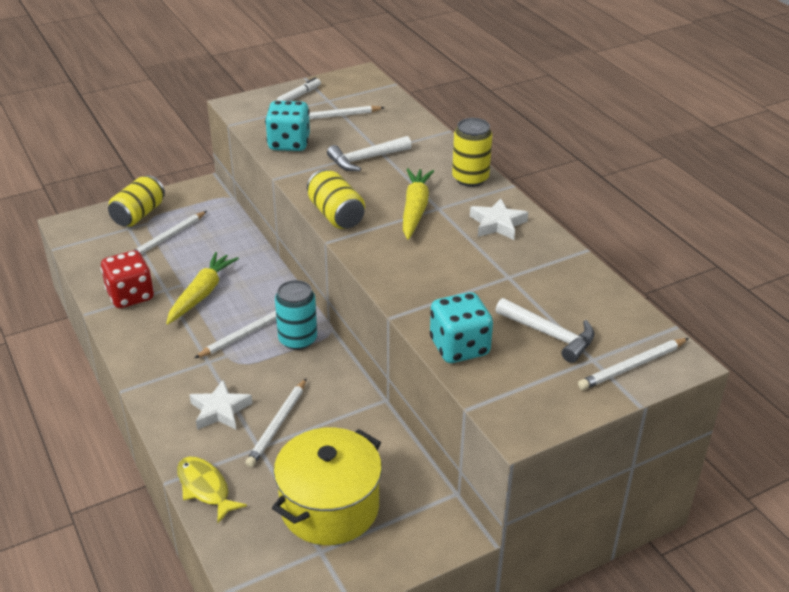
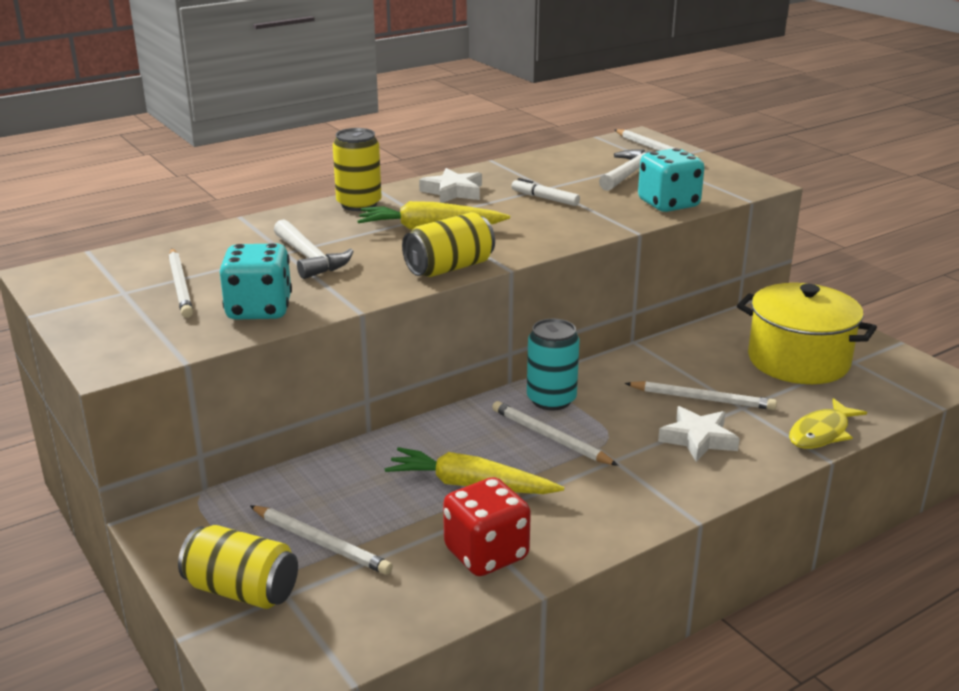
camera: 95 degrees left, 10 degrees down
white marker [277,78,321,101] -> white marker moved to [512,178,580,206]

